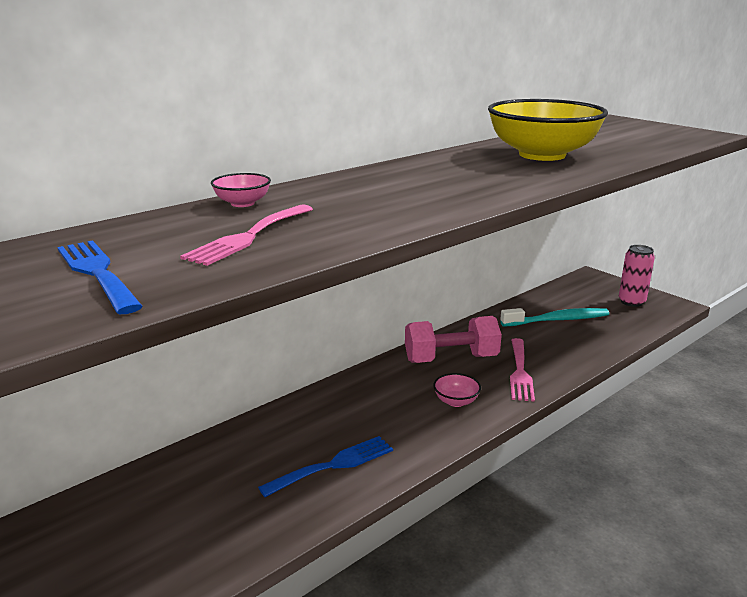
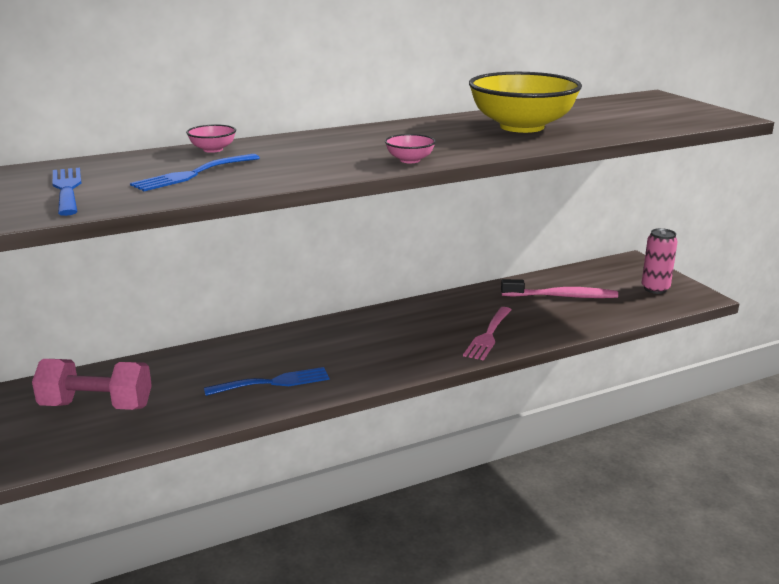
camera: 15 degrees right, 0 degrees up
pink fork [180,204,313,266] -> blue fork [130,154,260,191]
pink dumbbell [405,316,502,363] -> pink dumbbell moved to [32,359,152,410]
pink bowl [433,373,481,407] -> pink bowl moved to [385,134,436,163]
turquoise toothbrush [500,308,609,326] -> pink toothbrush [501,279,618,298]

